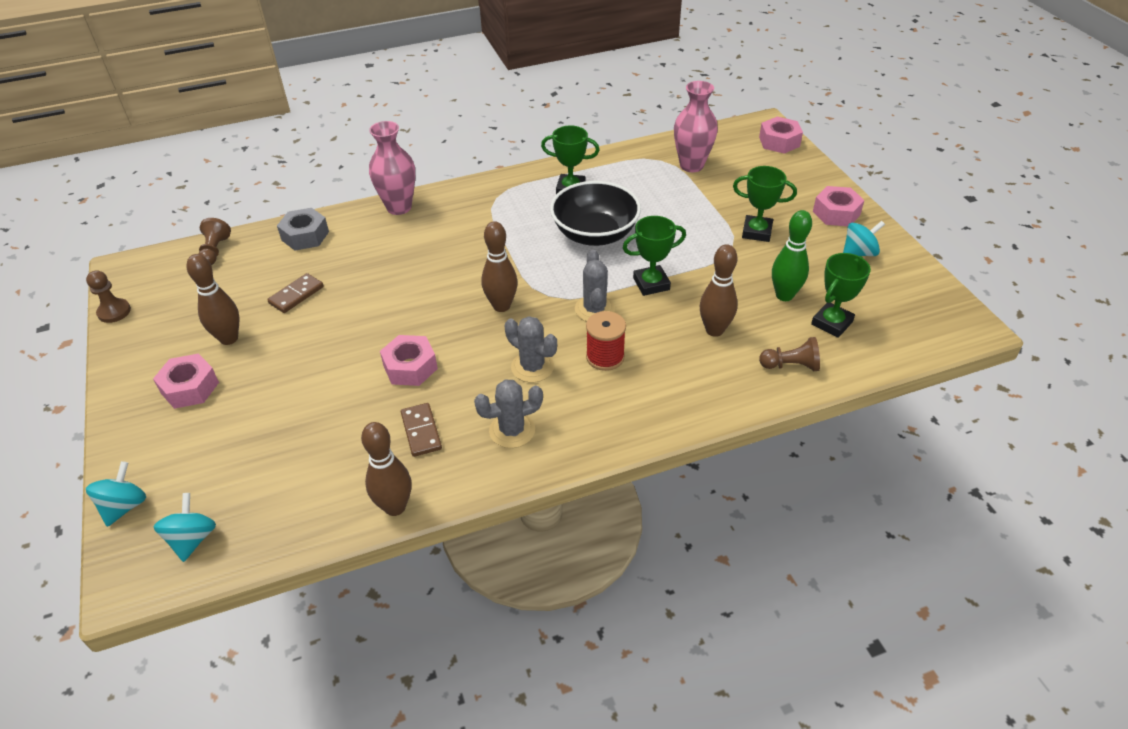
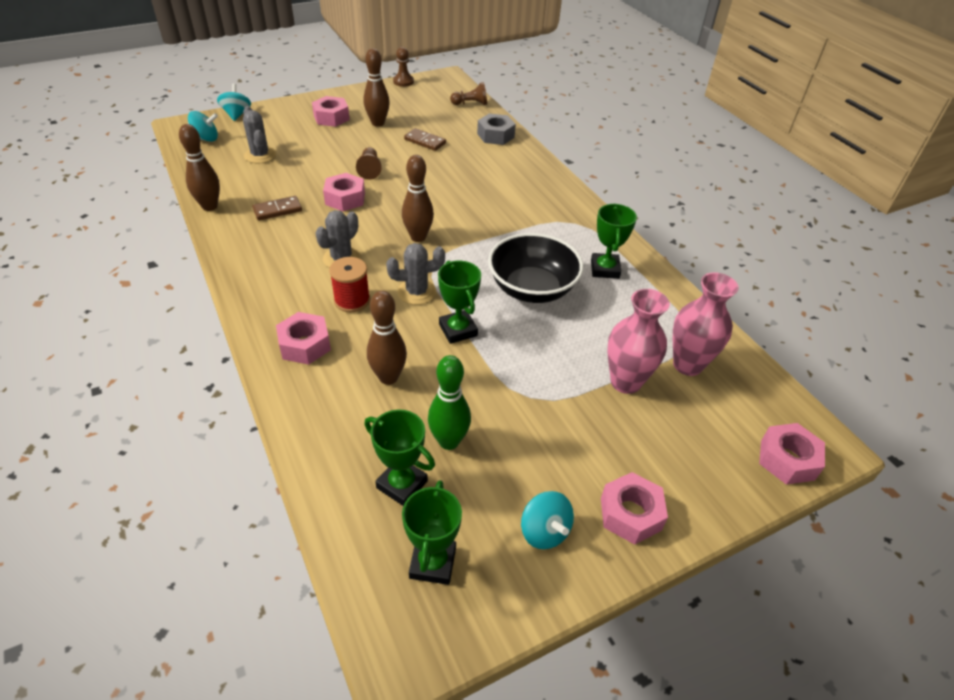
camera: 80 degrees right, 0 degrees up
turquoise spinning top [86,461,146,527] -> turquoise spinning top turned 105 degrees counterclockwise [217,84,251,121]
pink vase [369,121,415,215] -> pink vase moved to [607,289,670,394]
grey cactus [474,380,543,448] -> grey cactus moved to [243,106,276,163]
green trophy [733,166,797,242] -> green trophy moved to [402,480,462,585]
brown pawn [759,337,820,371] -> brown pawn moved to [356,147,382,180]
none -> pink nut [276,312,331,365]

